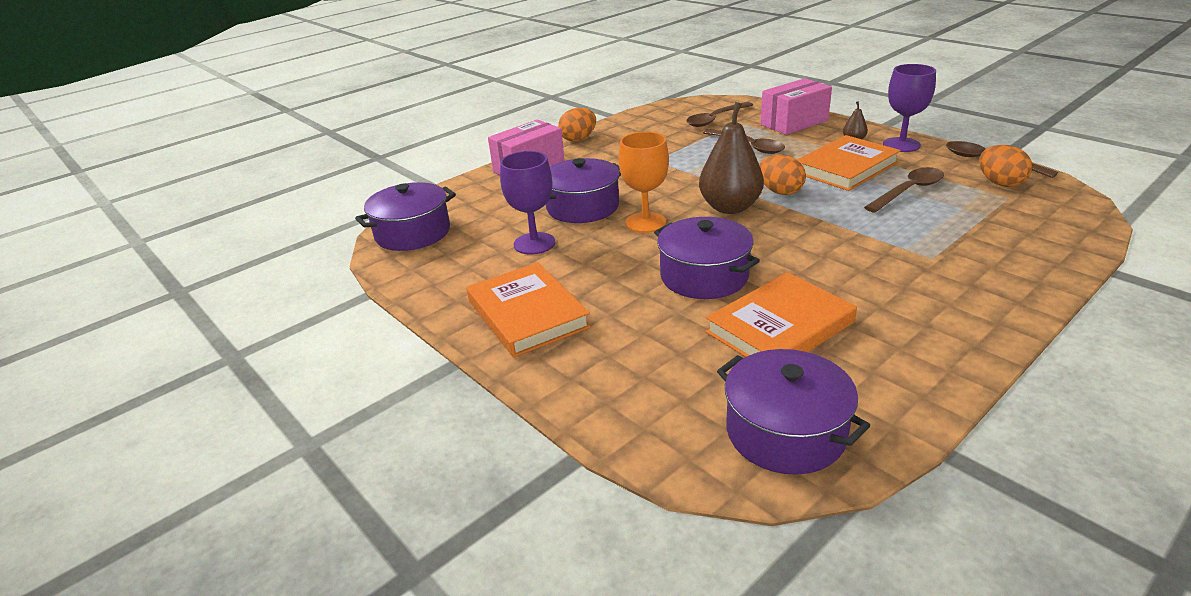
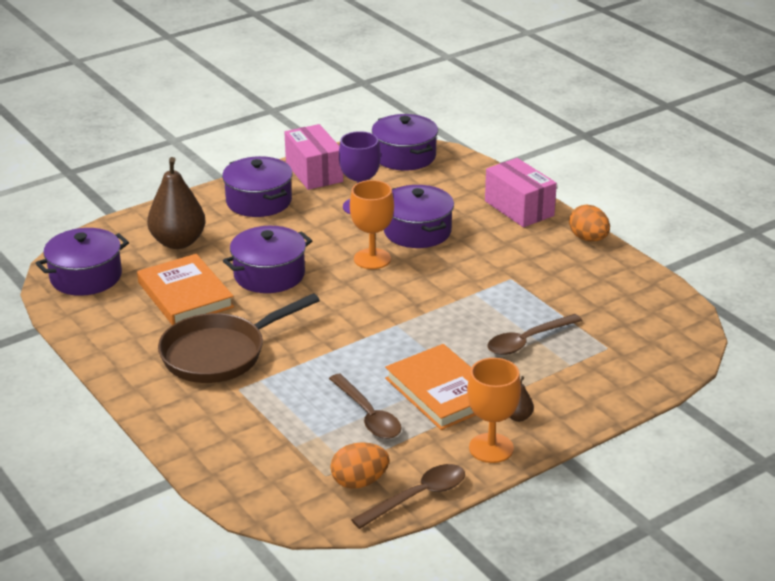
camera: 95 degrees right, 0 degrees up
orange book [466,263,591,357] -> purple pot [222,156,293,217]
brown spoon [686,102,753,127] -> none
brown pear [699,102,764,214] -> brown pear moved to [147,157,206,249]
orange egg [759,155,806,195] -> none
pink box [760,78,832,135] -> pink box moved to [284,124,343,190]
purple goblet [883,64,936,152] -> orange goblet [467,358,521,463]
none -> brown pan [158,293,320,383]

